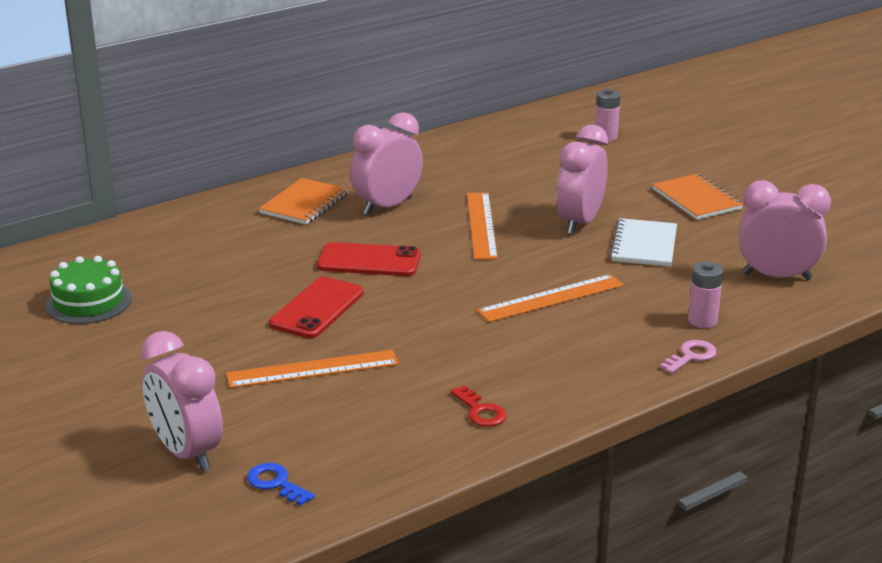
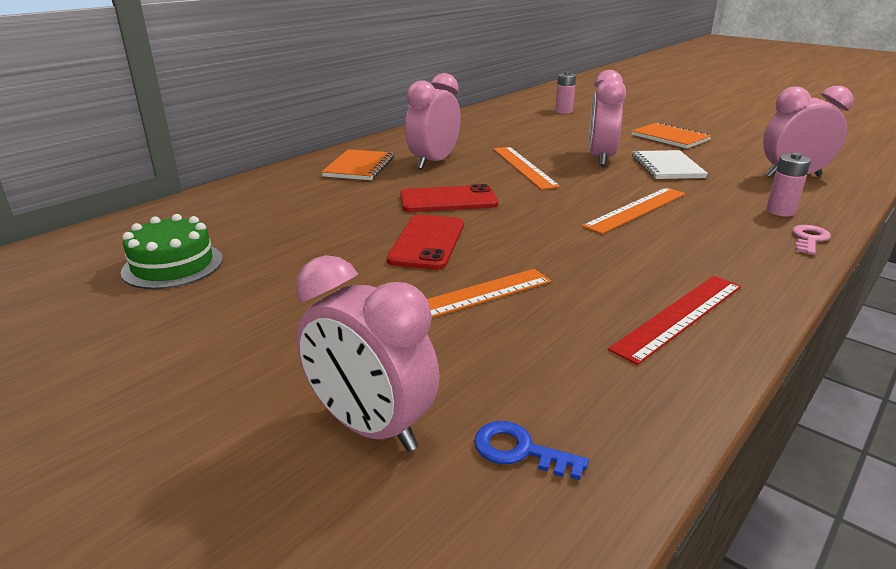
camera: 15 degrees left, 0 degrees up
red key [450,385,506,427] -> red ruler [608,276,741,365]

